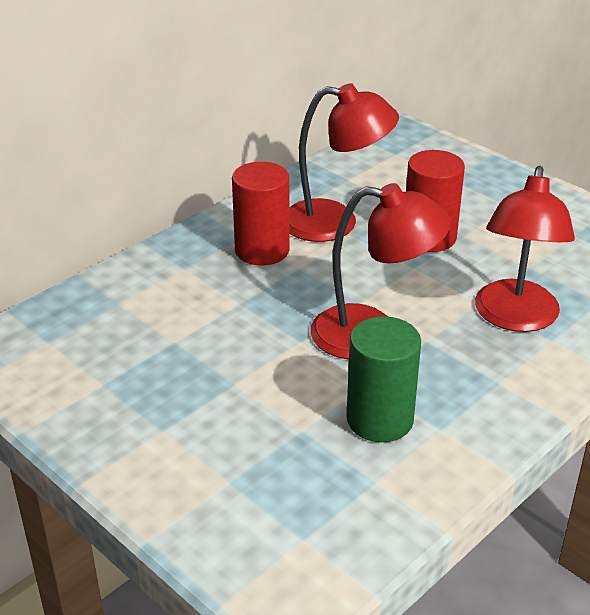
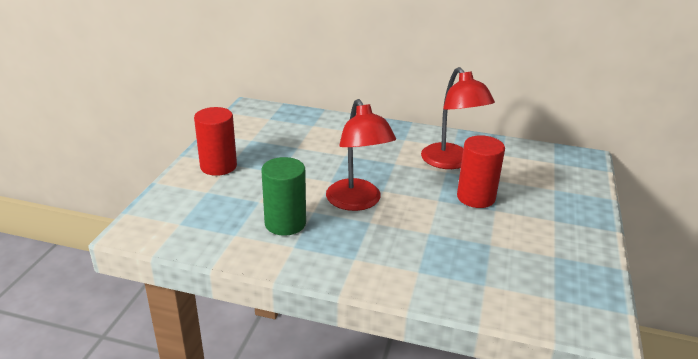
camera: 60 degrees right, 5 degrees down
red cylinder [232,162,290,266] -> red cylinder moved to [194,107,237,176]
red lamp [475,166,575,332] -> none

